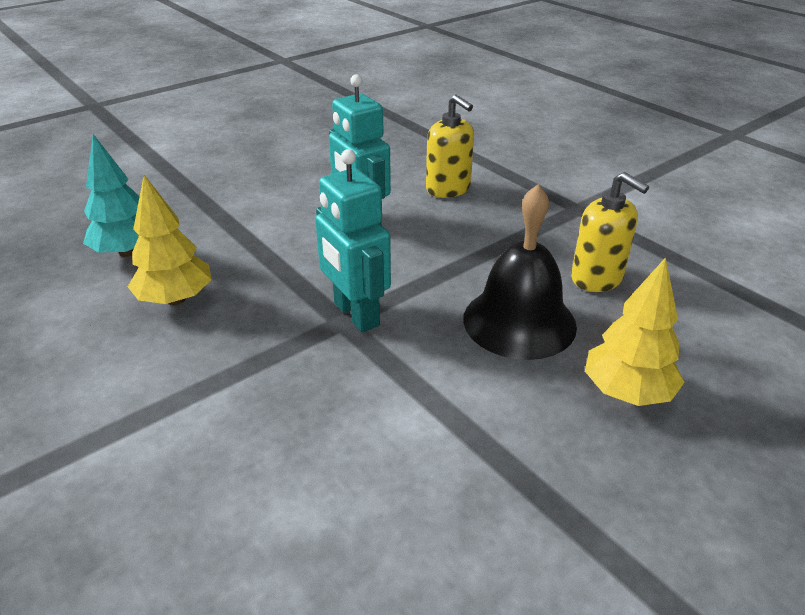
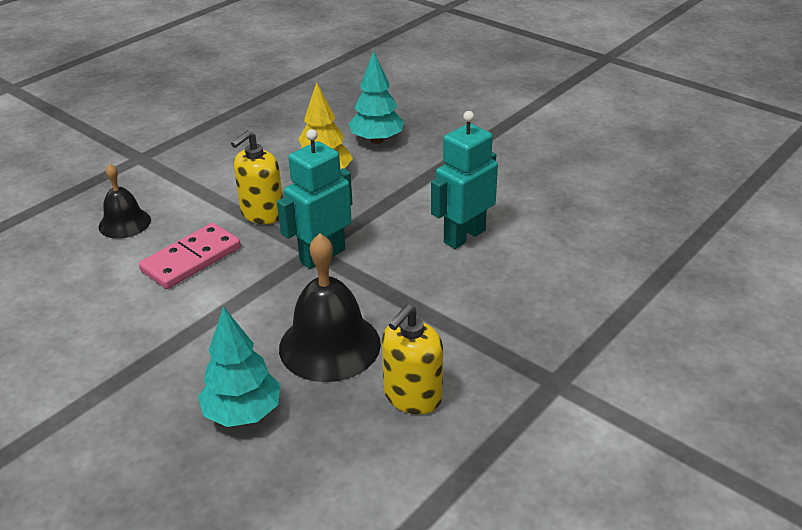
camera: 80 degrees right, 0 degrees up
yellow soap dispenser [426,95,474,198] -> yellow soap dispenser moved to [231,130,283,224]
yellow tree [585,257,685,406] -> turquoise tree [198,306,281,427]
none -> black bell [99,164,151,239]
none -> pink domino [139,223,241,289]

